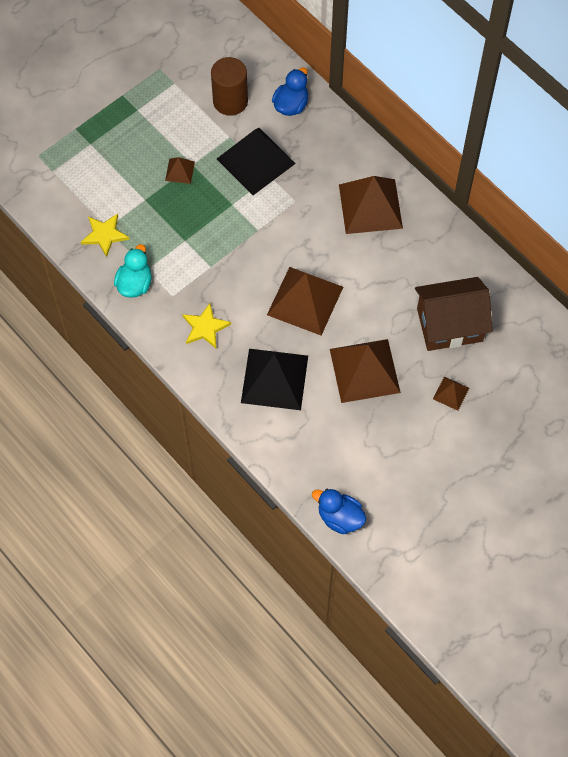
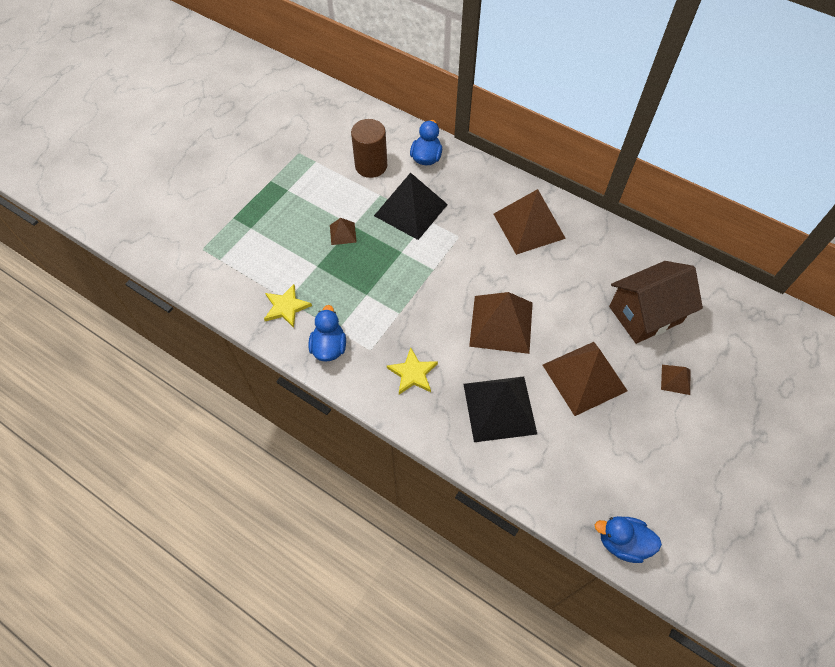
camera: 15 degrees left, 5 degrees down
turquoise duck [114,244,152,298] -> blue duck [308,305,346,362]

